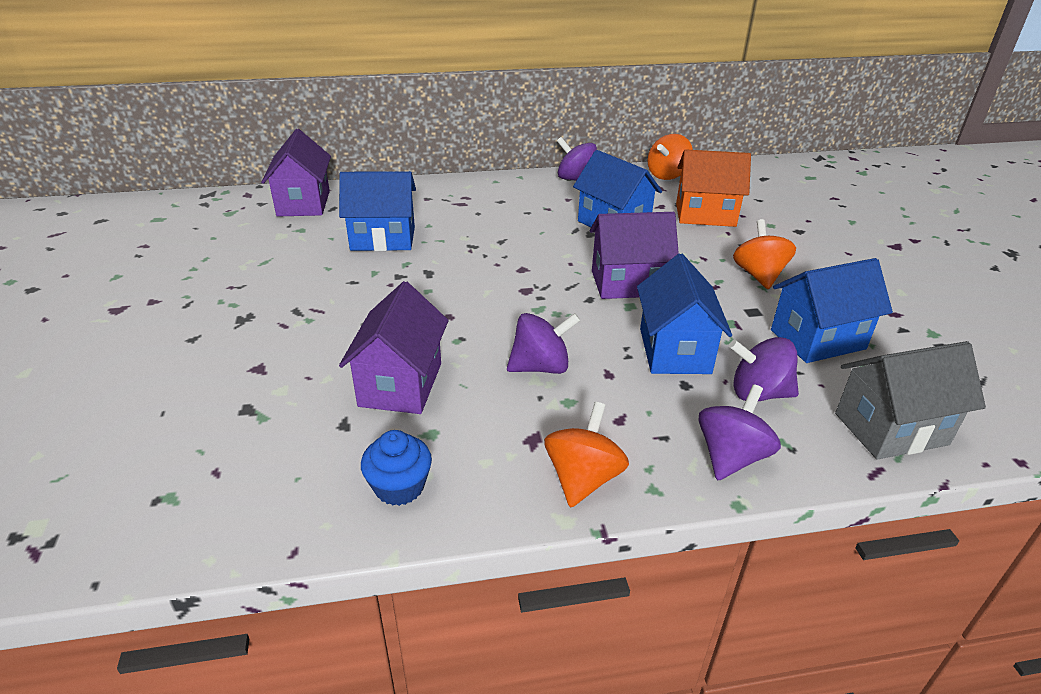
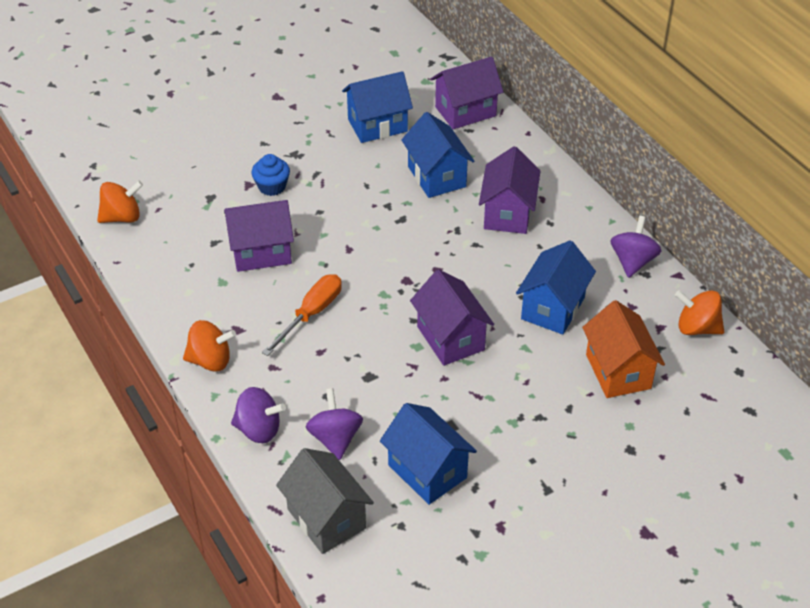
camera: 70 degrees right, 10 degrees up
blue cupcake [361,430,432,506] -> blue cupcake moved to [252,154,290,196]
purple spinning top [507,313,581,374] -> orange screwdriver [262,274,342,356]
blue house [637,254,732,374] -> blue house moved to [342,71,413,143]
orange spinning top [733,219,796,289] -> orange spinning top moved to [97,181,143,223]
none -> purple house [479,146,541,234]

